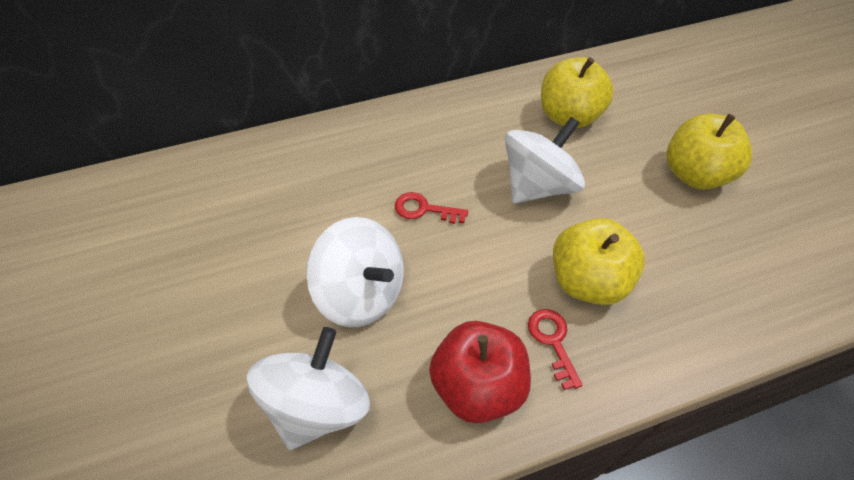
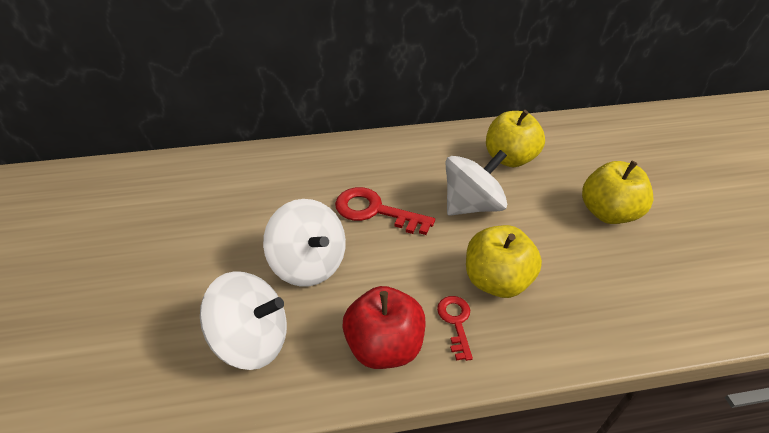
camera: 10 degrees right, 10 degrees down
white spinning top [247,327,370,450] -> white spinning top turned 60 degrees clockwise [200,271,287,370]
red key [395,192,468,224] -> red key [335,187,435,235], size x1.71

